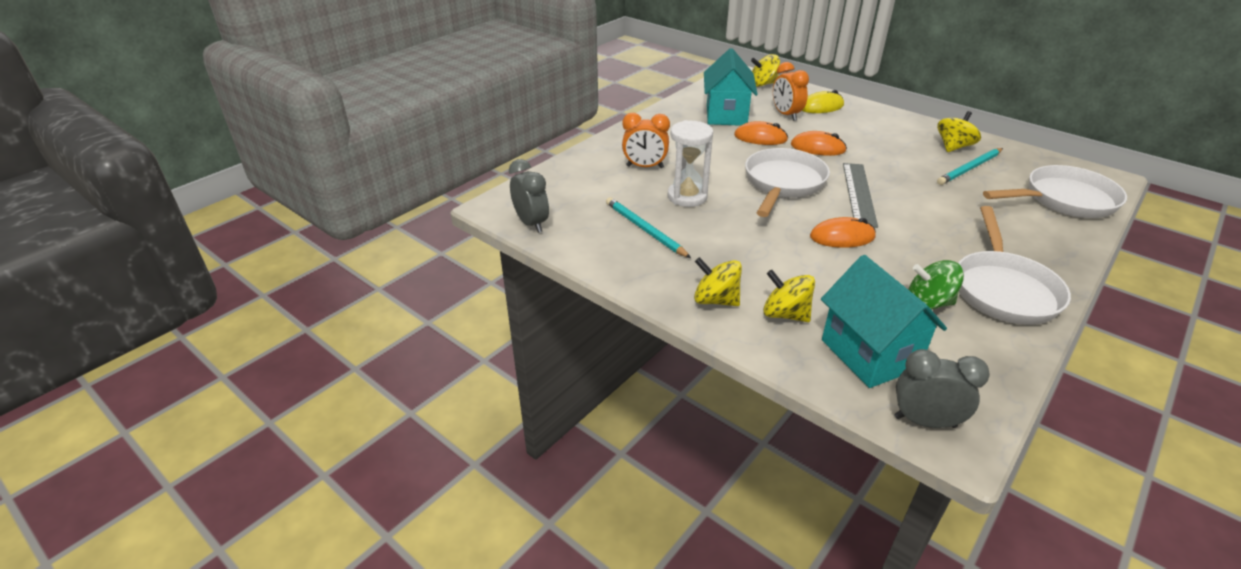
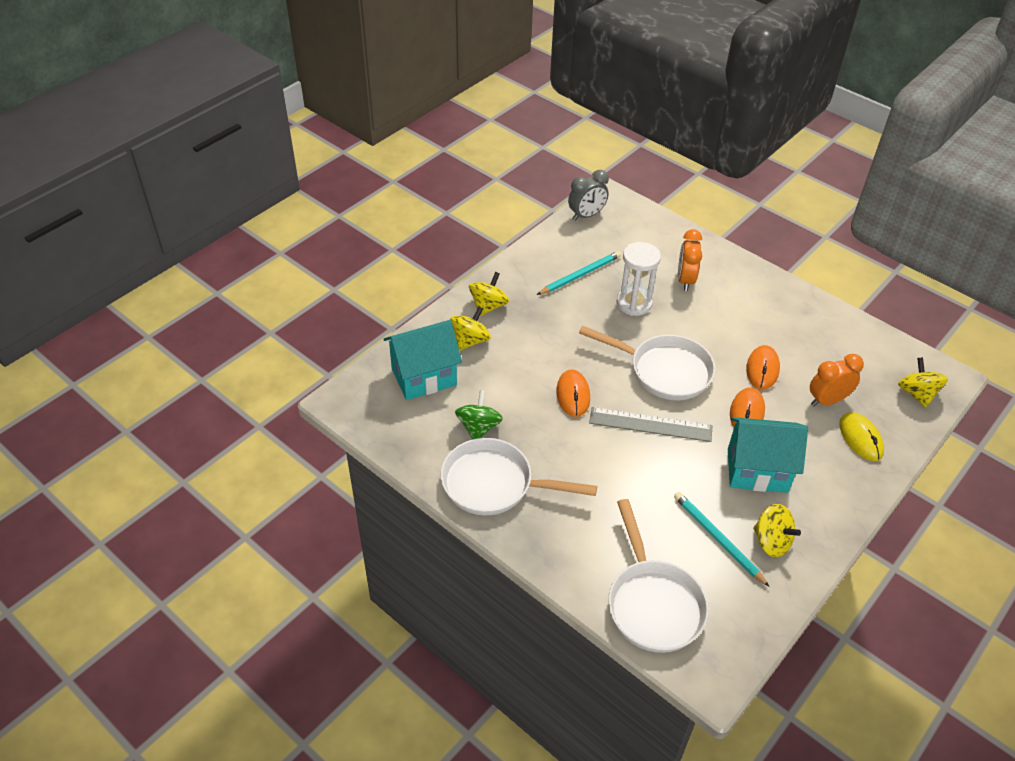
camera: 90 degrees right, 10 degrees up
turquoise house [704,48,758,126] -> turquoise house moved to [728,417,808,493]
grey clock [895,349,990,428] -> none

